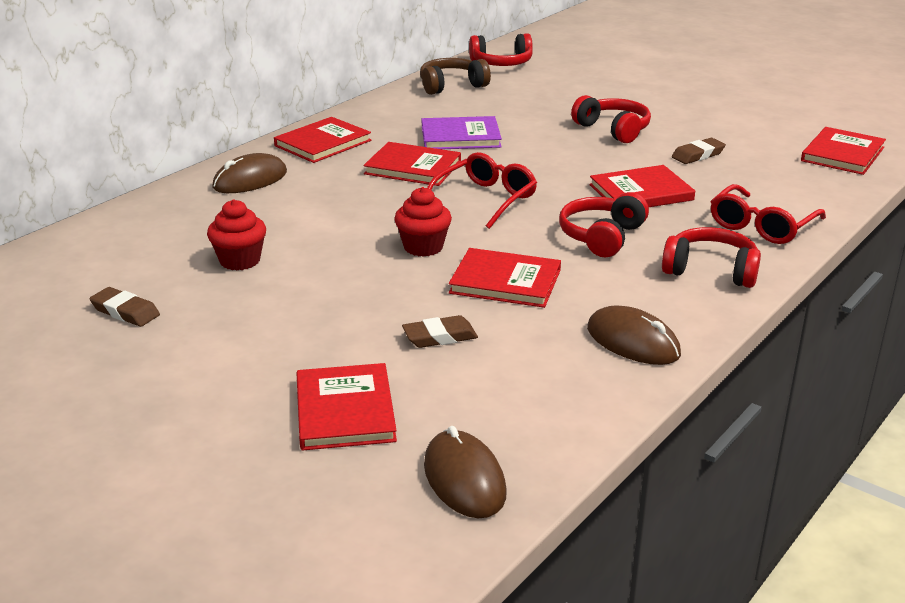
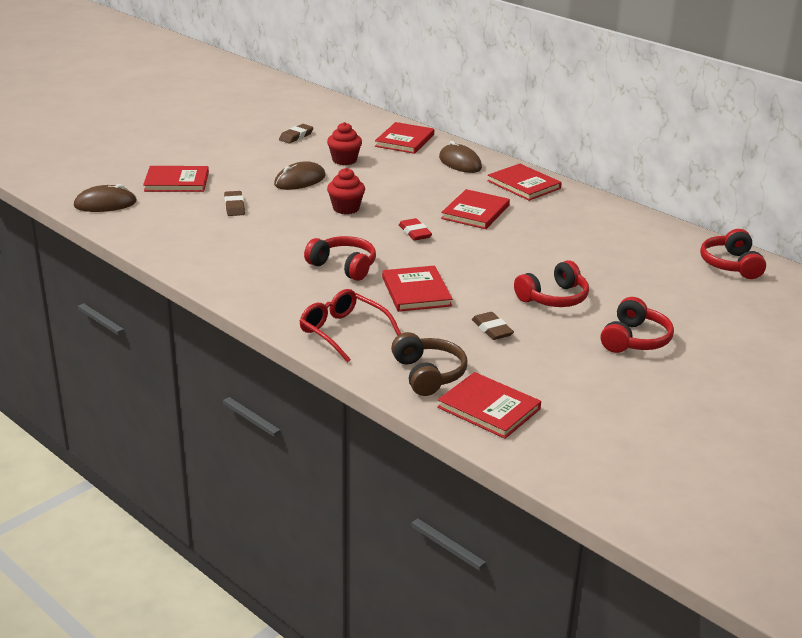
camera: 95 degrees right, 0 degrees up
brown headphones [420,58,491,95] -> brown headphones moved to [391,332,467,396]
purple book [422,116,502,149] -> none
red glasses [427,152,537,229] -> red eraser [399,218,432,241]
red book [449,248,561,308] -> red book moved to [375,122,434,154]
brown mouse [587,305,681,365] -> brown mouse moved to [274,161,326,190]
red headphones [662,227,761,288] -> red headphones moved to [601,297,674,353]

